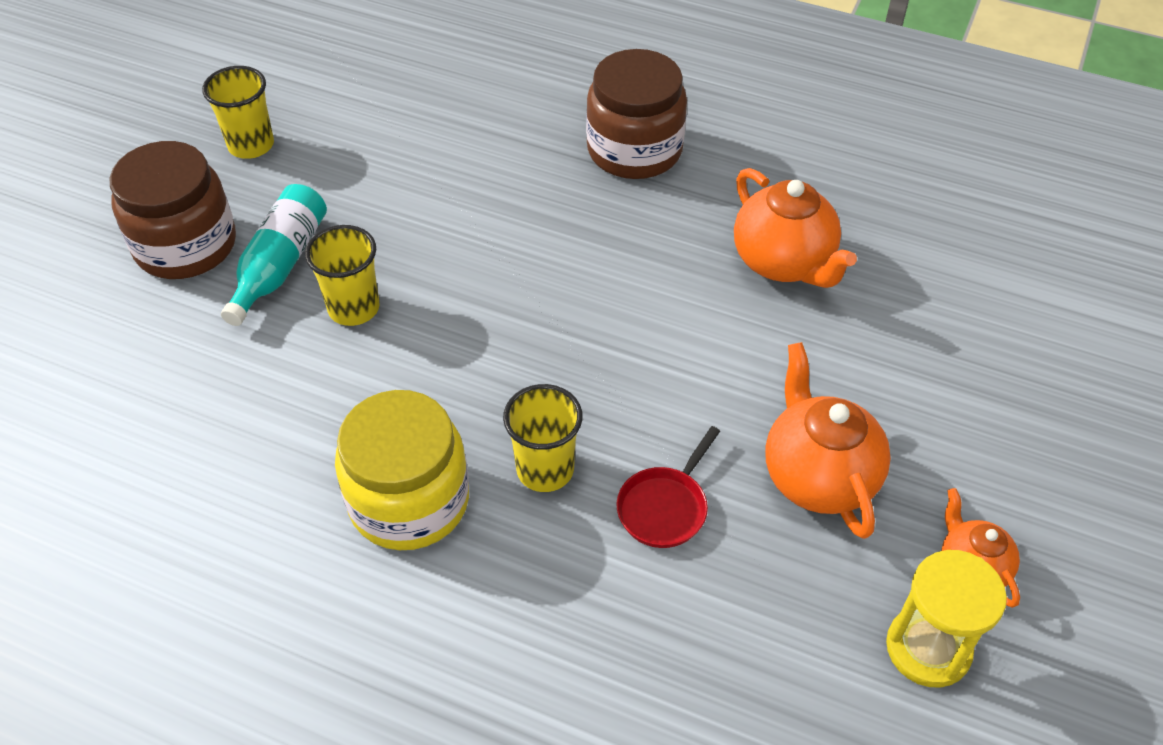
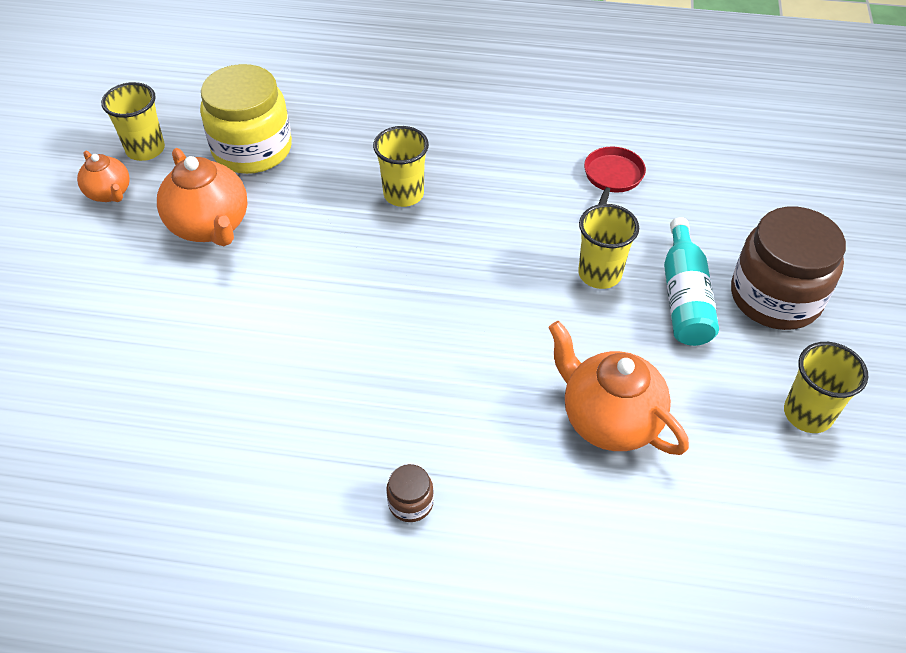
camera: 165 degrees right, 0 degrees up
yellow jar [335,390,469,550] -> yellow jar moved to [200,64,292,174]
brown jar [586,49,687,179] -> brown jar [386,464,434,522], size x0.42
red pan [616,426,720,548] -> red pan moved to [584,147,646,205]
orange teapot [734,168,857,288] -> orange teapot moved to [548,321,689,455]
yellow hourglass [886,550,1007,688] -> yellow cup [101,82,165,161]

